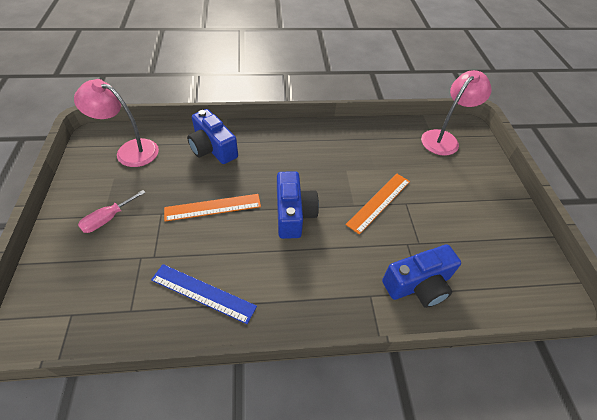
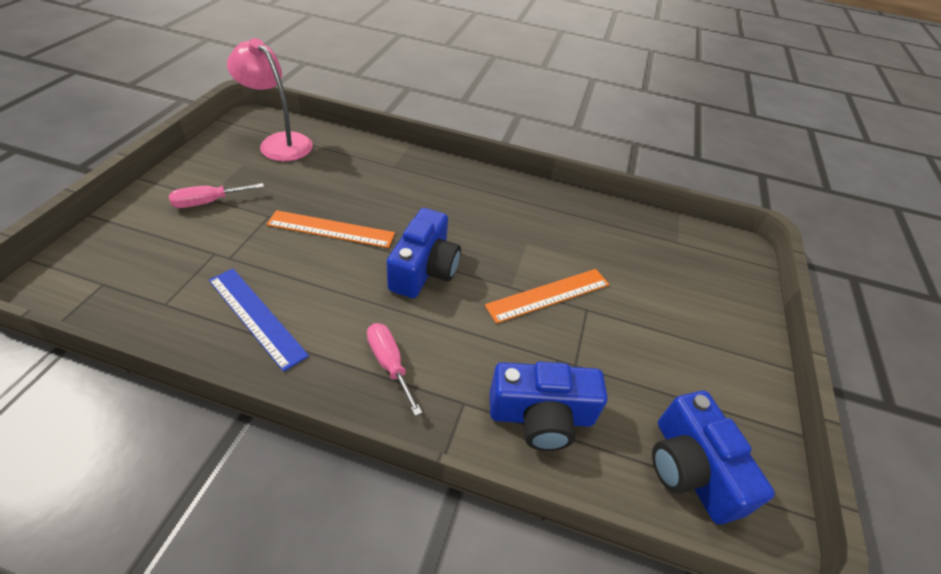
camera: 20 degrees right, 5 degrees down
blue camera [187,109,238,164] -> blue camera moved to [652,390,775,524]
pink lamp [421,70,492,156] -> none
none -> pink screwdriver [367,323,422,416]

